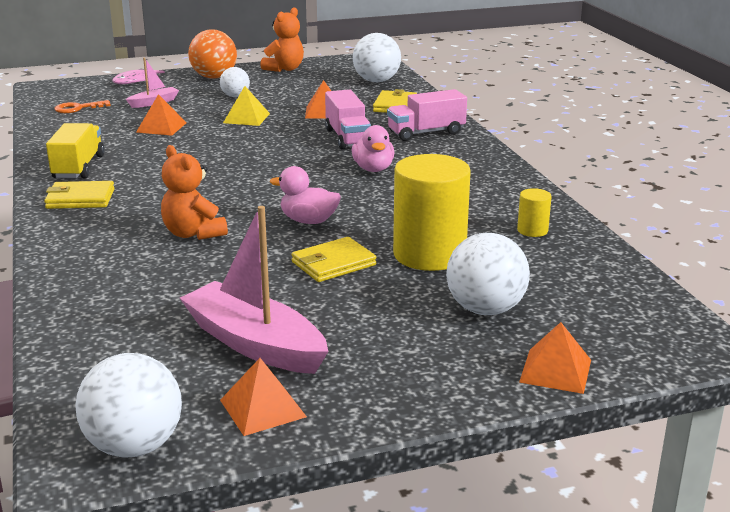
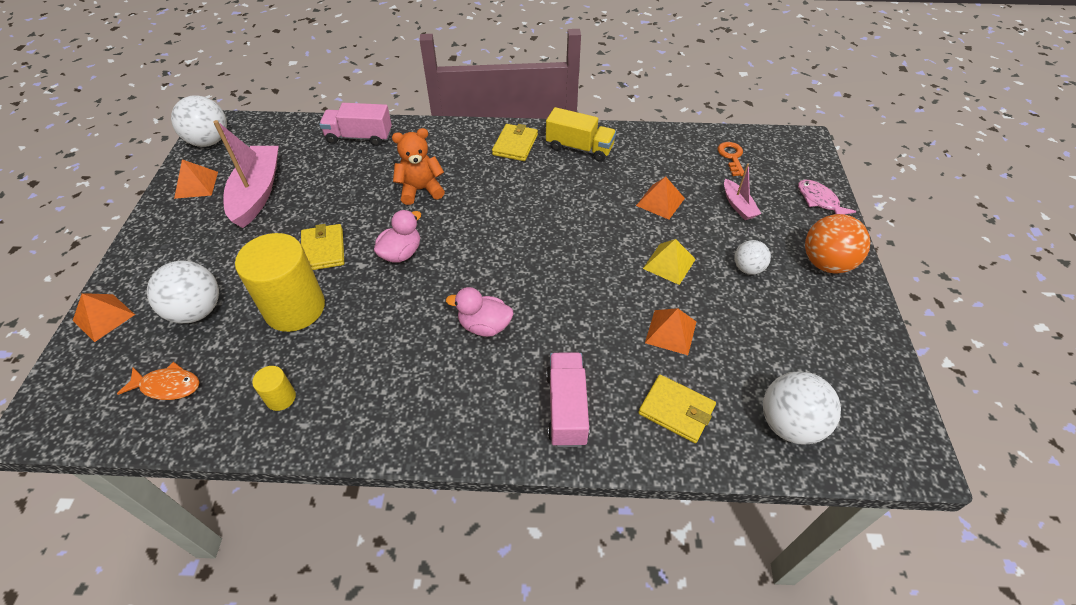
camera: 110 degrees right, 25 degrees up
pink boat [180,206,329,374] -> pink boat turned 60 degrees counterclockwise [213,120,279,228]
orange teddy bear [260,8,304,72] -> none
pink truck [325,90,371,150] -> pink truck moved to [319,103,392,146]
none -> orange fish [117,362,199,400]

